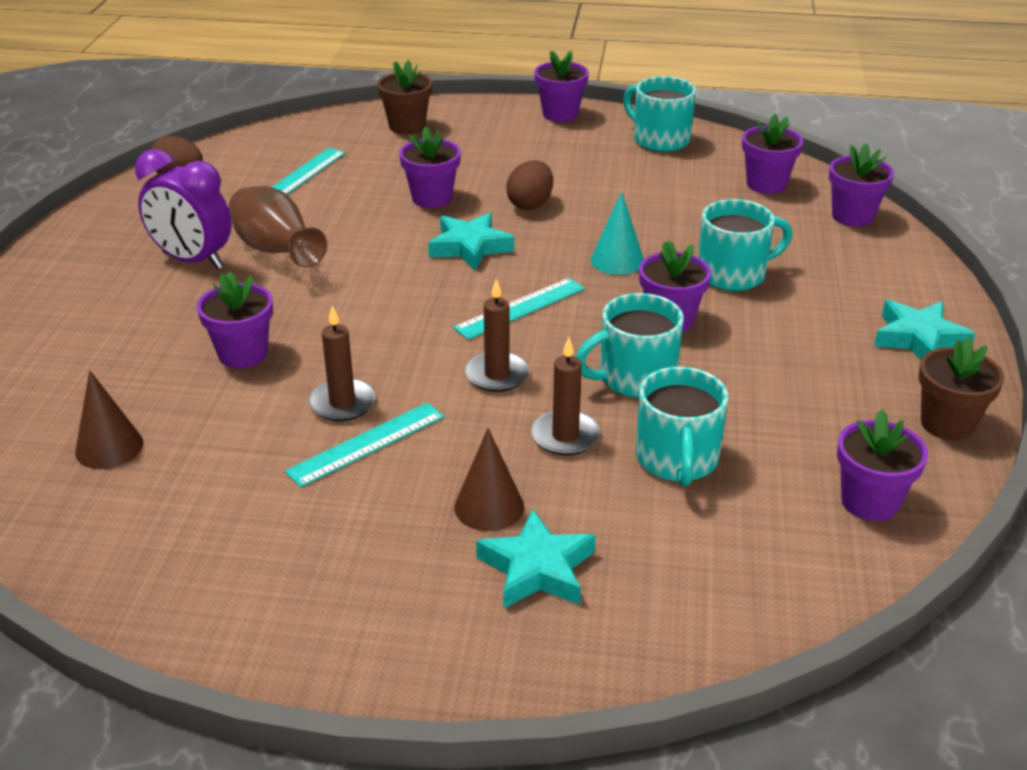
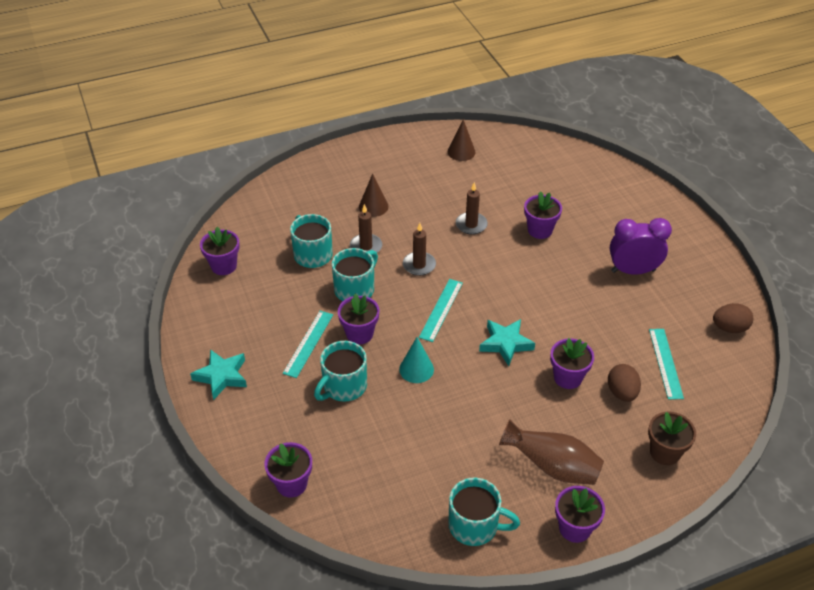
camera: 150 degrees right, 10 degrees up
brown cone [75,370,143,469] -> brown cone moved to [448,119,475,161]
brown vase [229,186,327,268] -> brown vase moved to [499,419,604,485]
turquoise ruler [285,402,444,487] -> turquoise ruler moved to [283,311,333,378]
turquoise star [476,509,596,608] -> none
brown egg [506,160,553,210] -> brown egg moved to [608,364,641,402]
purple flower pot [742,114,803,194] -> none
brown flower pot [919,337,1004,440] -> none

